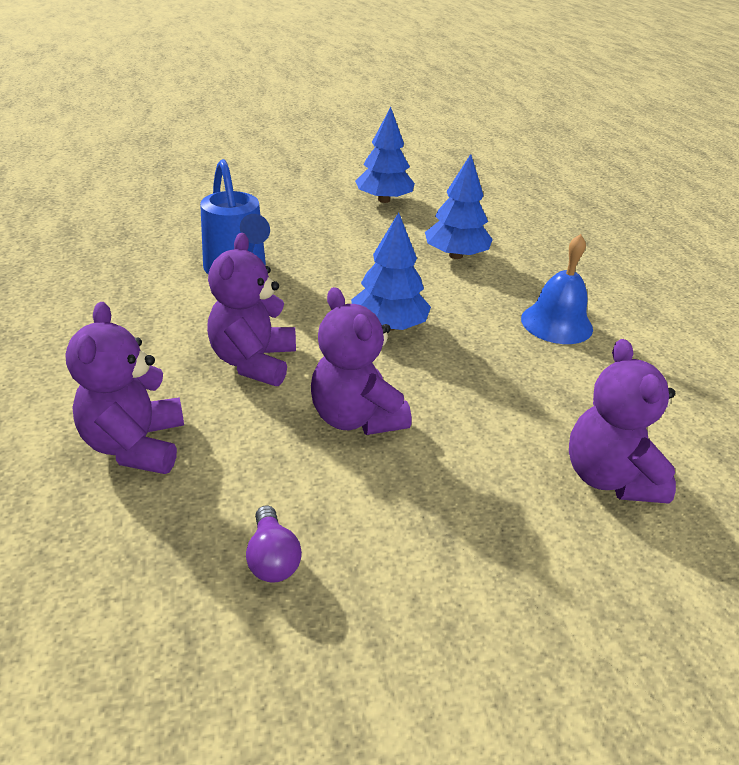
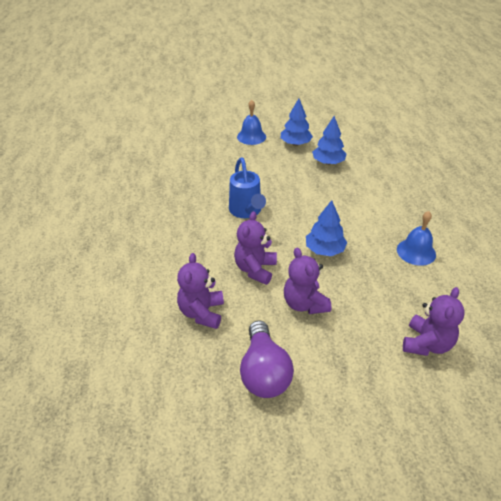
camera: 10 degrees right, 5 degrees up
purple light bulb [246,505,302,583] -> purple light bulb [240,320,294,398], size x2.19
blue tree [425,154,493,259] -> blue tree moved to [281,98,313,146]
purple teddy bear [569,339,676,504] -> purple teddy bear turned 150 degrees counterclockwise [403,287,465,356]
none -> blue bell [237,100,266,145]

